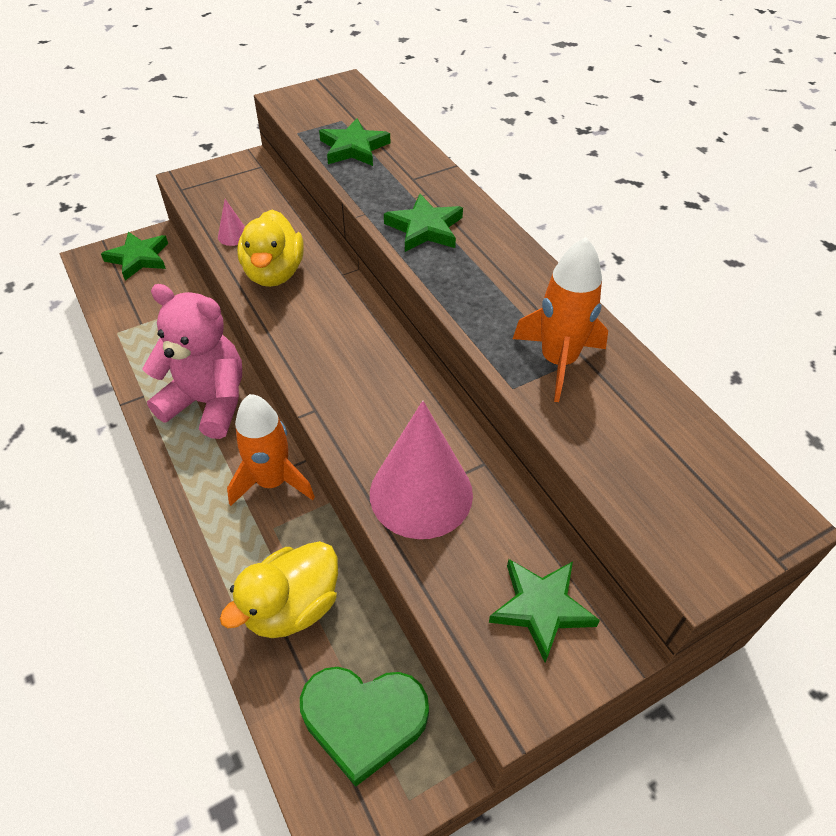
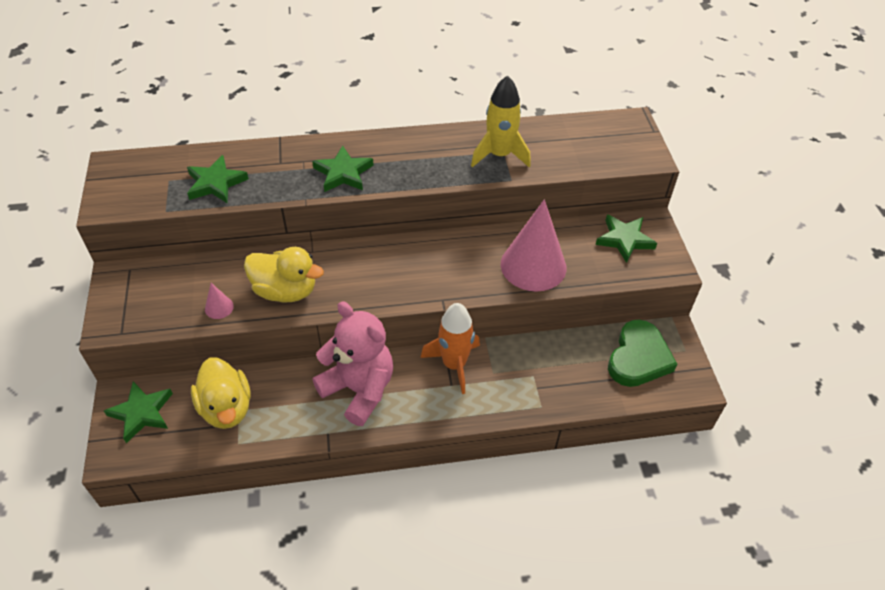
camera: 70 degrees left, 0 degrees up
pink teddy bear [142,284,242,439] -> pink teddy bear turned 90 degrees clockwise [312,301,393,426]
yellow duck [220,541,338,638] -> yellow duck moved to [191,357,251,429]
orange rocket [513,237,608,402] -> yellow rocket [471,75,531,167]

